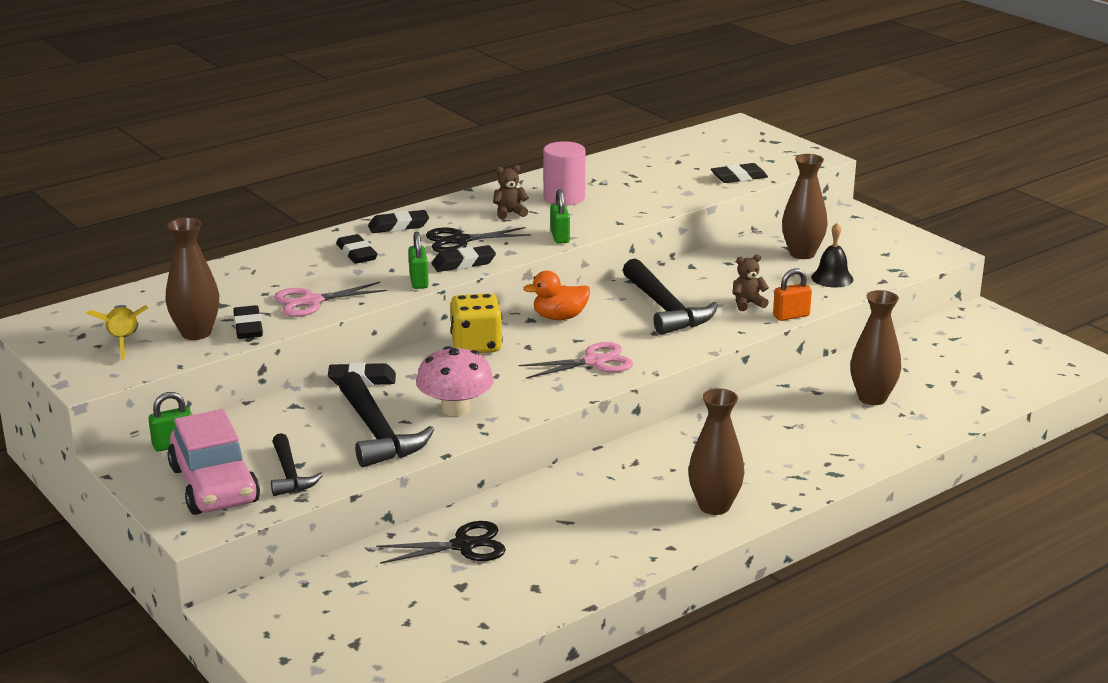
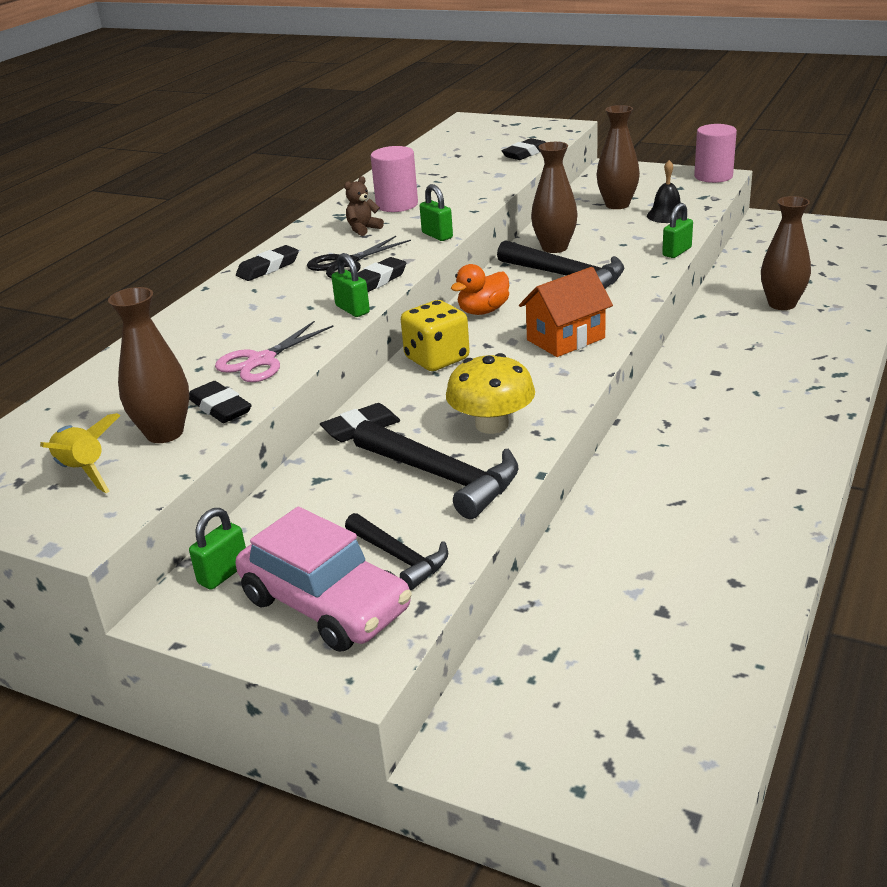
camera: 25 degrees left, 5 degrees up
black eraser [336,234,378,264] -> none
black scissors [376,521,506,564] -> none
pink mushroom [416,346,494,416] -> yellow mushroom [446,353,535,434]
pink scissors [518,342,633,379] -> orange house [519,267,613,357]
brown vase [688,389,745,515] -> brown vase moved to [531,142,578,253]
brown teddy bear [733,254,769,311] -> none
orange padlock [773,268,812,321] -> green padlock [662,203,693,258]
none -> pink cylinder [694,124,737,183]

